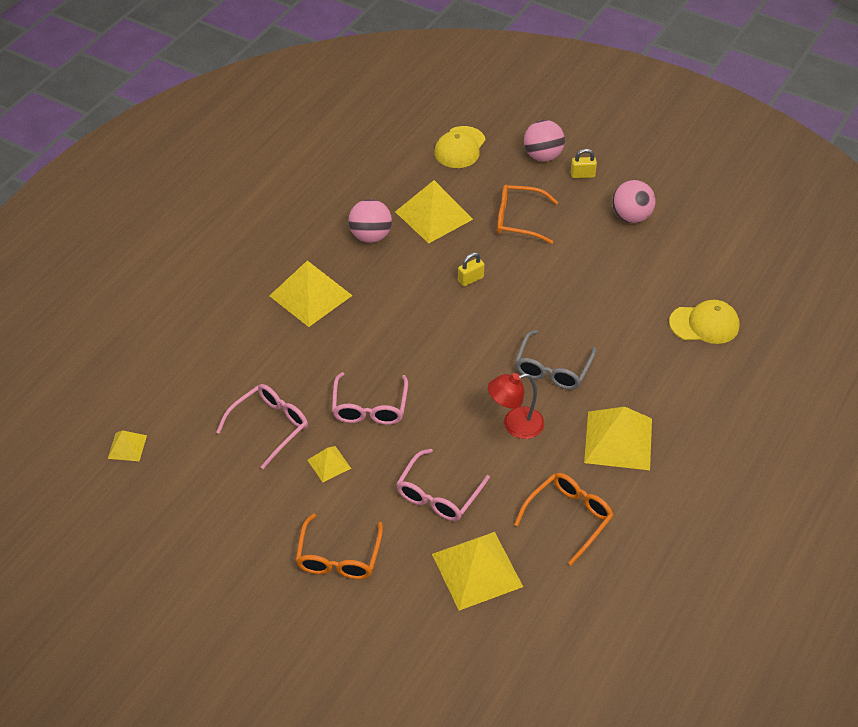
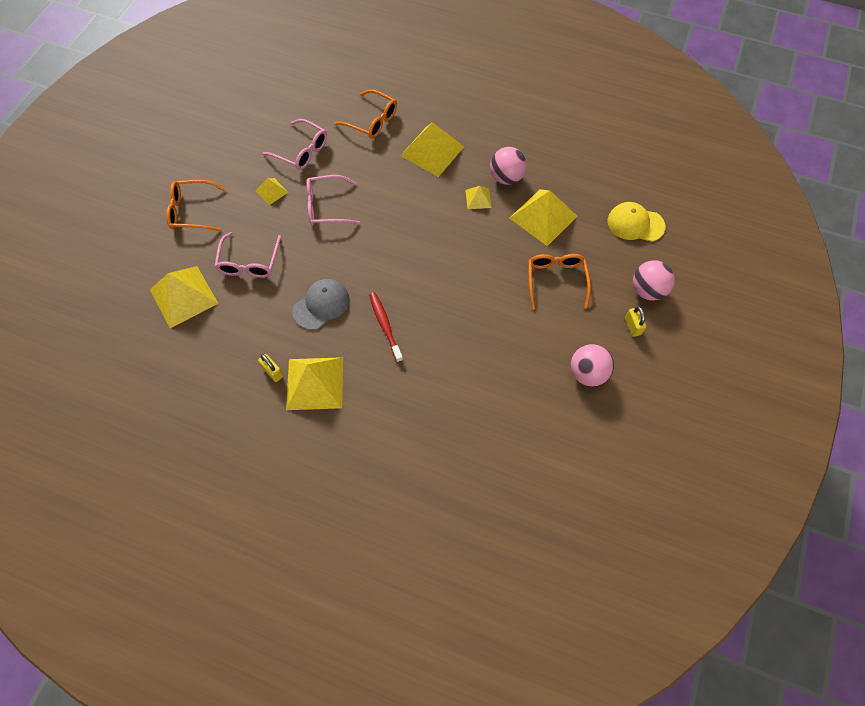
camera: 80 degrees right, 15 degrees up
yellow pyramid [108,430,147,461] -> yellow pyramid moved to [465,186,492,209]
pink glasses [396,449,490,521] -> pink glasses turned 105 degrees counterclockwise [215,232,281,278]
yellow padlock [458,253,484,287] -> yellow padlock moved to [258,354,283,382]
red lamp [488,373,544,439] -> grey cap [293,279,349,330]
orange glasses [514,473,614,565] -> orange glasses moved to [334,89,397,139]
grey glasses [515,330,596,390] -> red toothbrush [369,292,403,363]
yellow cap [669,300,739,344] -> none

